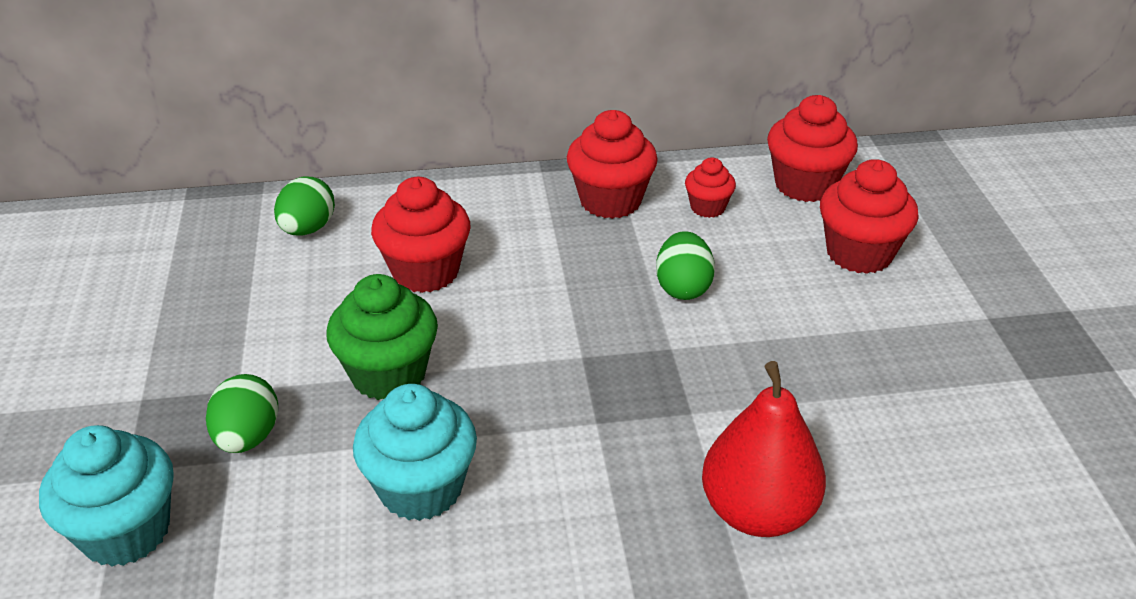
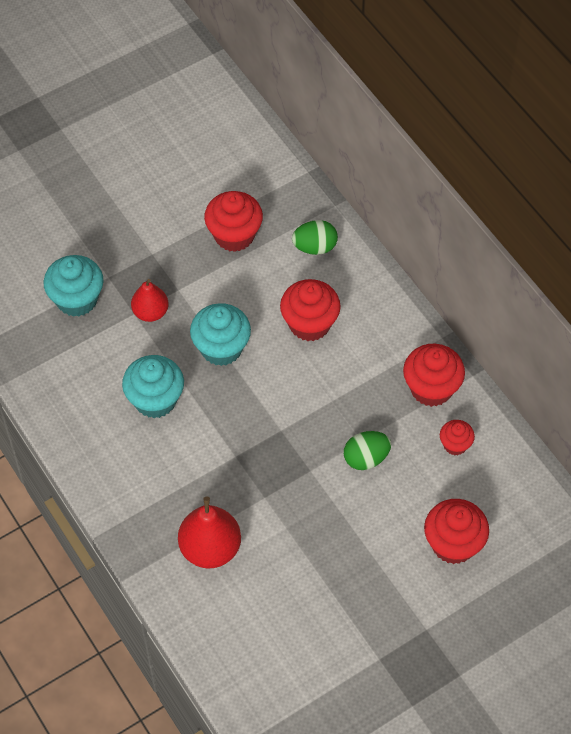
camera: 65 degrees right, 20 degrees up
green egg [206,374,278,453] -> red pear [131,279,169,322]
green cupcake [326,274,438,400] -> turquoise cupcake [190,303,251,366]
red cupcake [767,95,858,202] -> red cupcake moved to [204,191,263,252]

